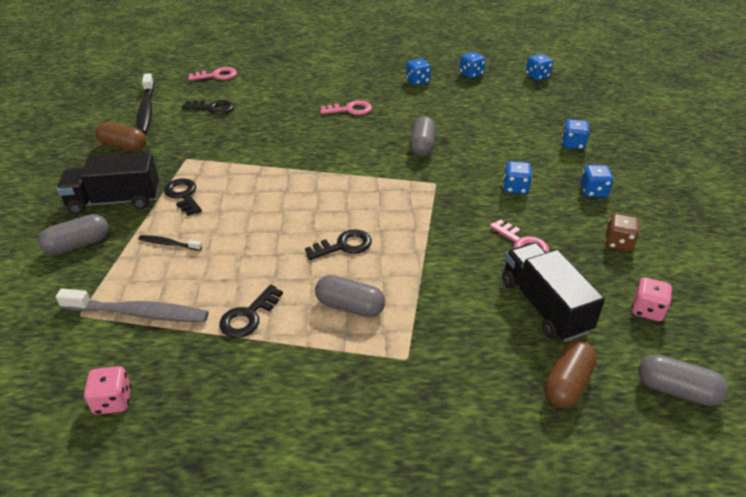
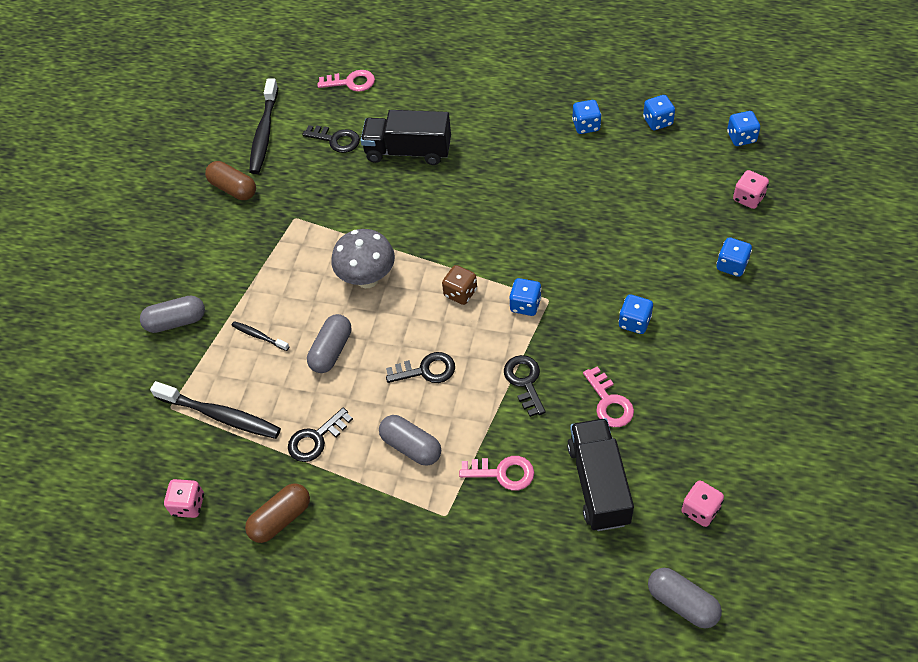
camera: 20 degrees right, 15 degrees up
grey toothbrush [56,288,209,322] -> black toothbrush [150,381,281,439]
black truck [57,153,159,215] -> black truck moved to [361,110,451,165]
black key [164,178,202,216] -> black key moved to [504,355,546,417]
pink key [320,100,372,115] -> pink key moved to [459,456,534,491]
grey capsule [410,116,436,156] -> grey capsule moved to [307,314,351,373]
brown capsule [544,340,597,408] -> brown capsule moved to [245,483,310,543]
blue dice [580,165,614,197] -> blue dice moved to [509,278,542,316]
brown dice [605,214,640,252] -> brown dice moved to [442,265,477,305]
none -> grey mushroom [331,229,395,288]
none -> pink dice [733,170,769,209]

